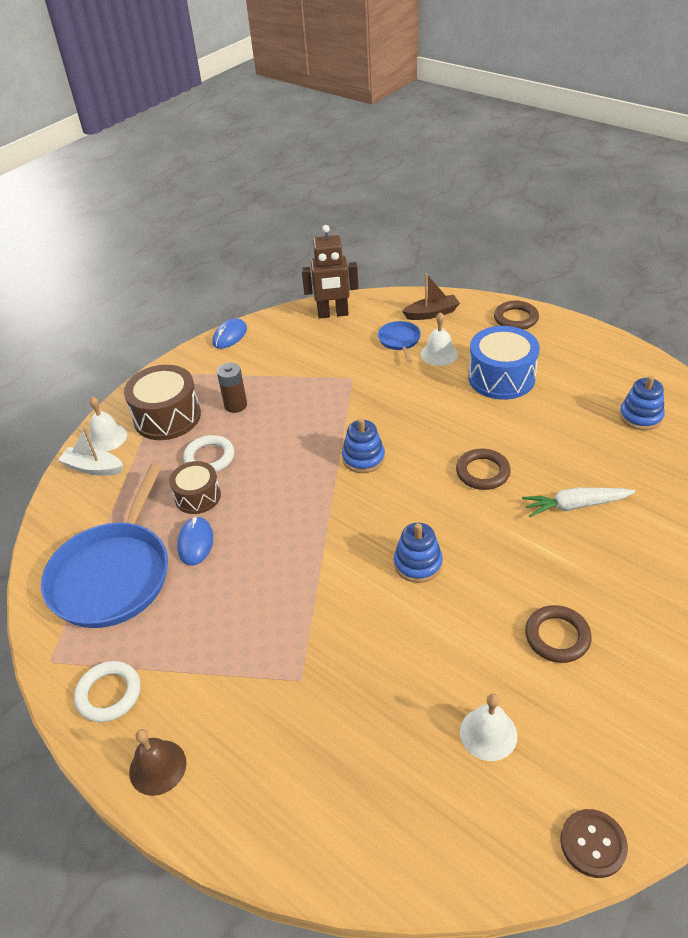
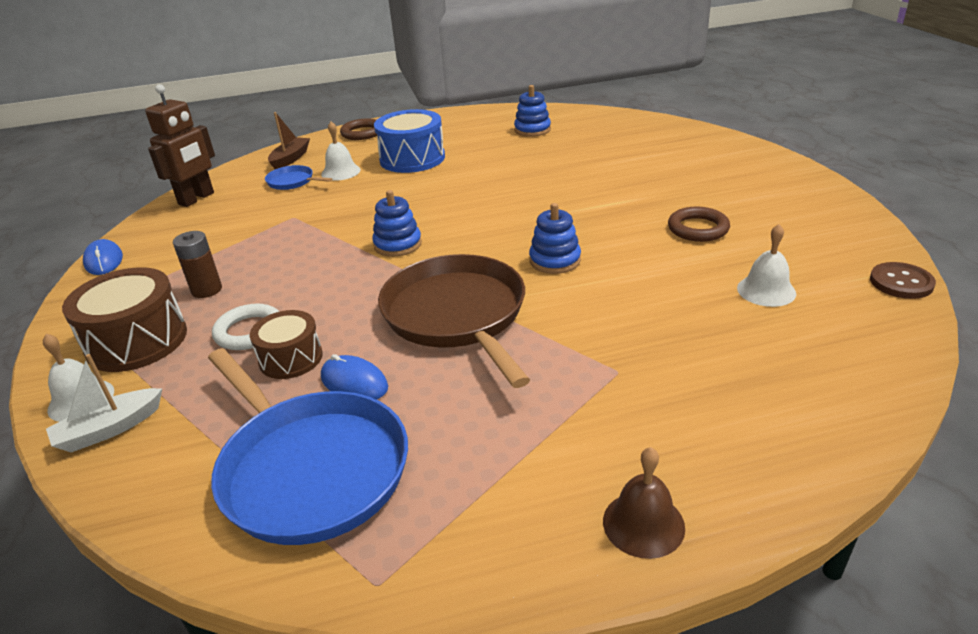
camera: 55 degrees left, 10 degrees down
white ring [74,661,141,722] -> none
brown ring [456,449,511,490] -> none
white carrot [522,488,636,517] -> none
none -> brown pan [378,254,530,388]

